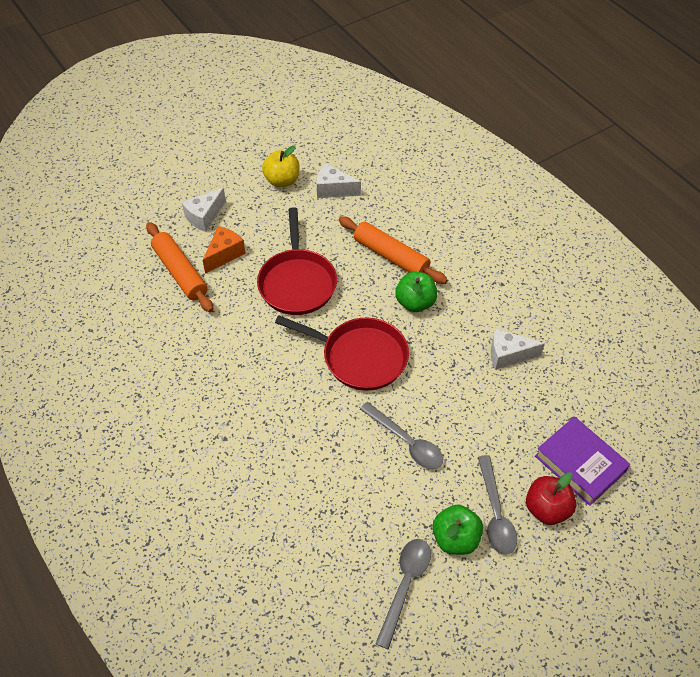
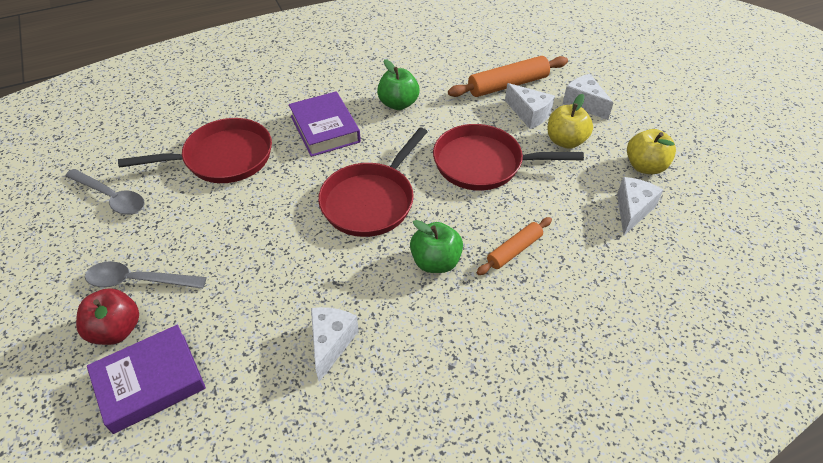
camera: 100 degrees right, 5 degrees down
orange cheese [202,226,246,274] -> white cheese [505,83,555,129]
orange rolling pin [338,217,448,284] -> orange rolling pin [477,217,552,275], size x0.62
grey spoon [360,402,443,469] -> none
green apple [433,505,483,555] -> green apple moved to [377,59,420,110]
none -> red pan [118,118,272,183]
none -> purple book [289,91,361,157]
none -> yellow apple [547,94,593,149]

